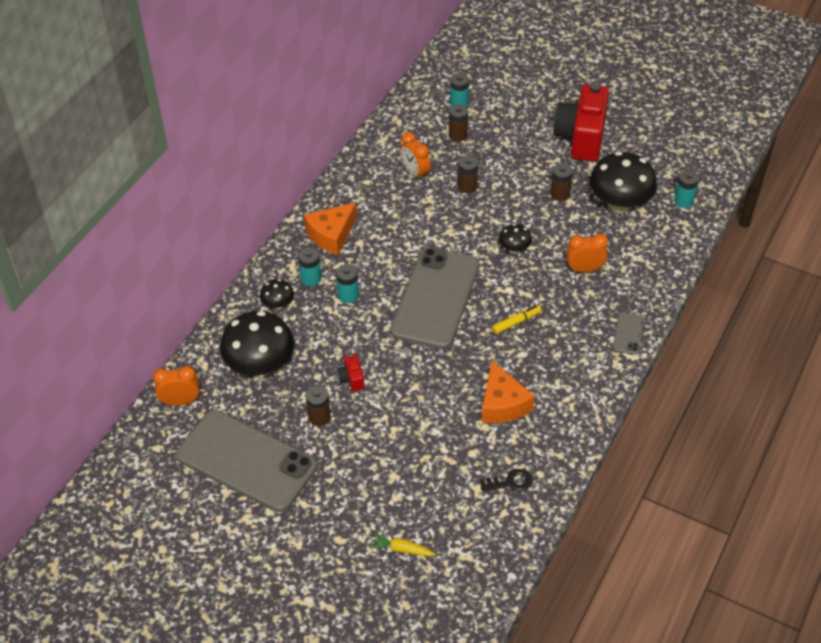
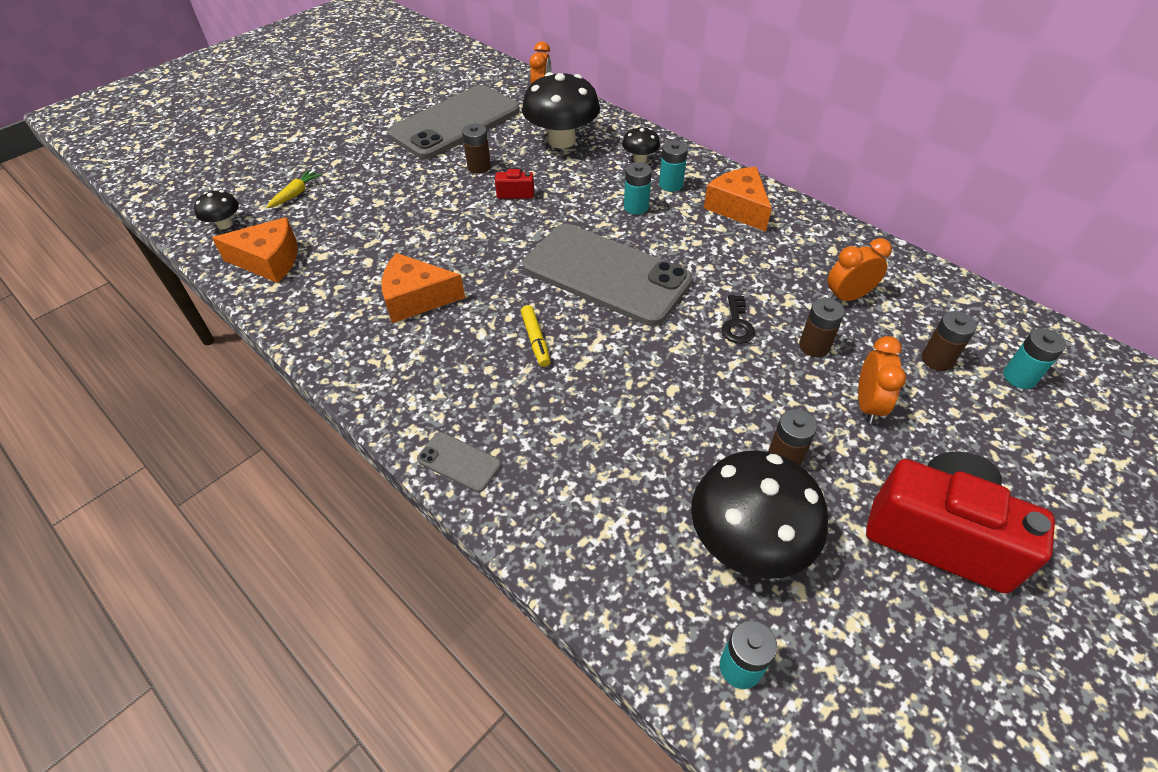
camera: 105 degrees right, 0 degrees up
black key [480,469,532,492] -> black key moved to [722,295,755,344]
black mushroom [499,224,532,254] -> black mushroom moved to [194,190,239,229]
orange clock [566,234,608,273] -> orange clock moved to [858,336,906,424]
none -> orange cheese [212,217,298,283]

